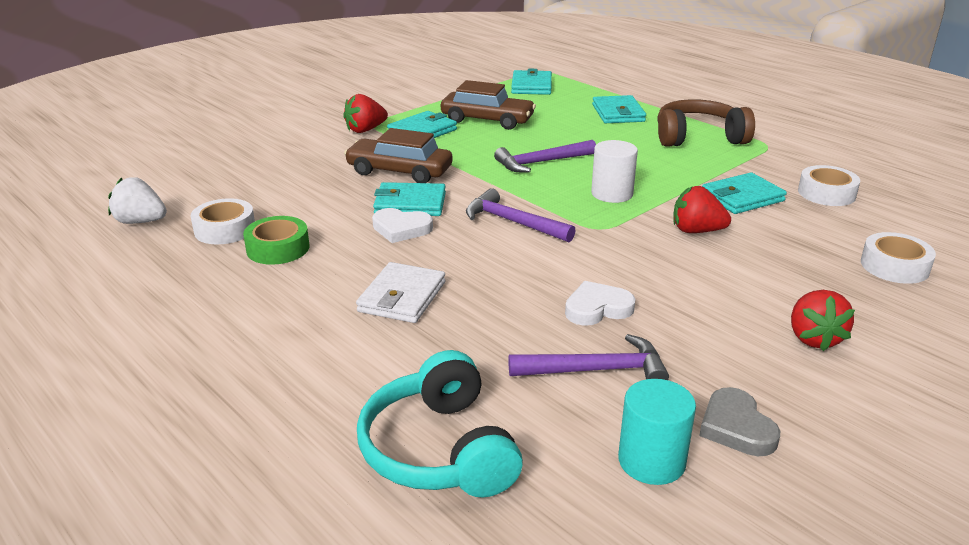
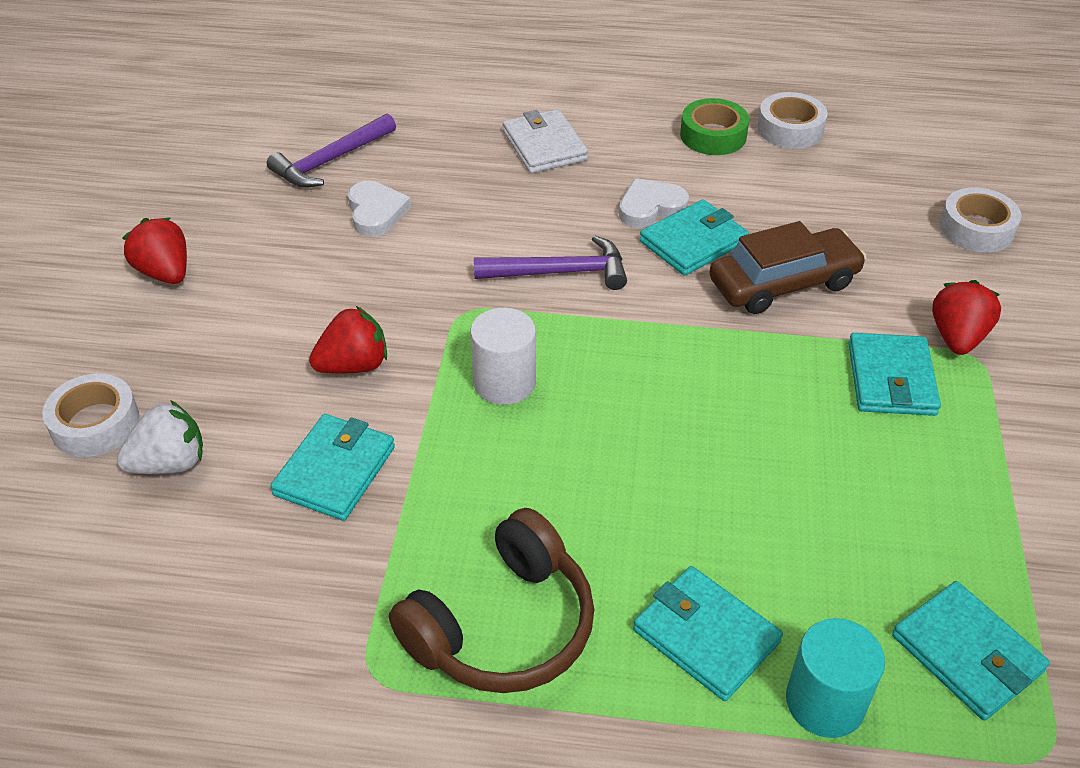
camera: 140 degrees right, 15 degrees up
white strawberry [108,177,167,224] -> white strawberry moved to [117,400,203,474]
turquoise headphones [357,350,523,497] -> none
brown car [441,80,536,130] -> none
purple hammer [494,140,596,172] -> none
white heart [565,281,635,326] -> white heart turned 45 degrees counterclockwise [348,181,411,236]
turquoise cylinder [618,379,696,485] -> turquoise cylinder moved to [786,618,885,738]
grey heart [699,387,780,456] -> none
white tape [798,165,860,206] -> white tape moved to [940,187,1021,252]

